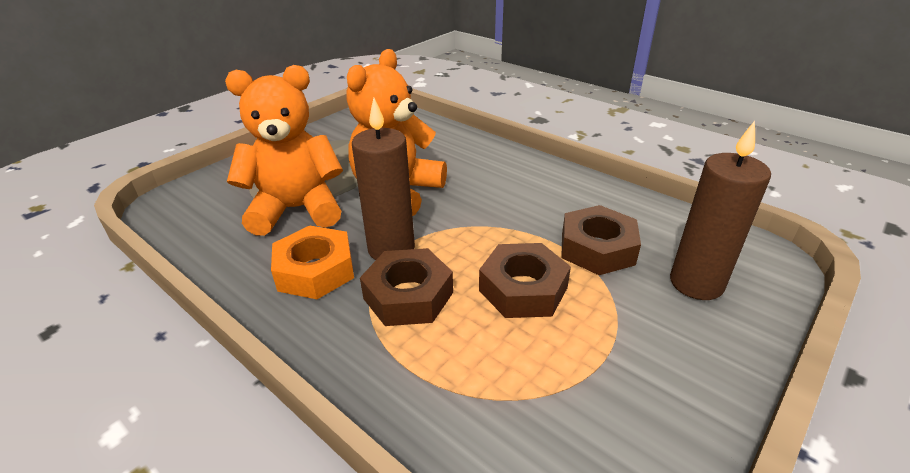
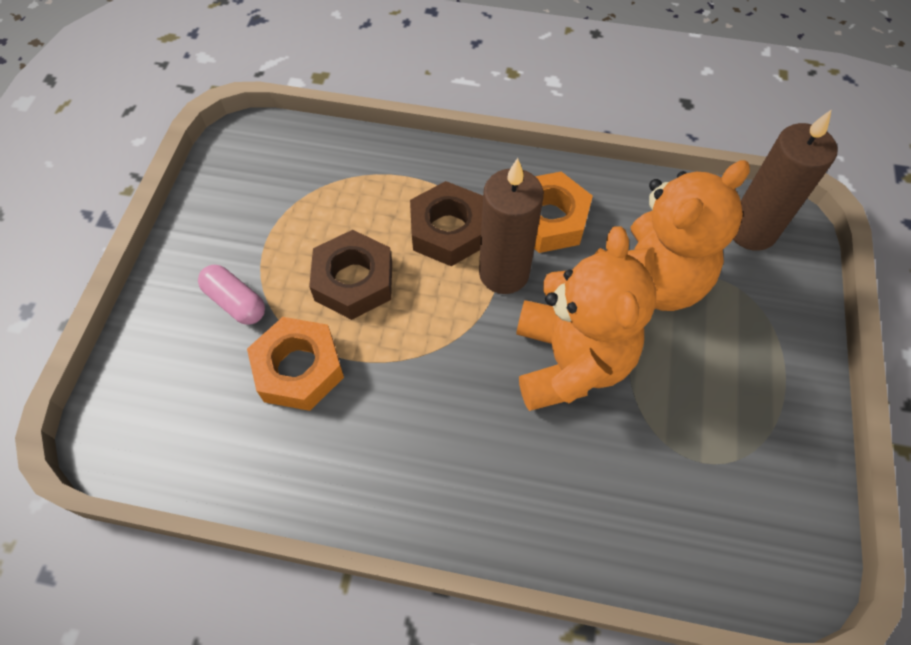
camera: 150 degrees right, 25 degrees up
brown nut [561,205,641,275] -> orange nut [247,317,344,411]
brown candle [670,121,771,300] -> brown candle moved to [733,109,838,251]
none -> pink capsule [198,265,265,325]

